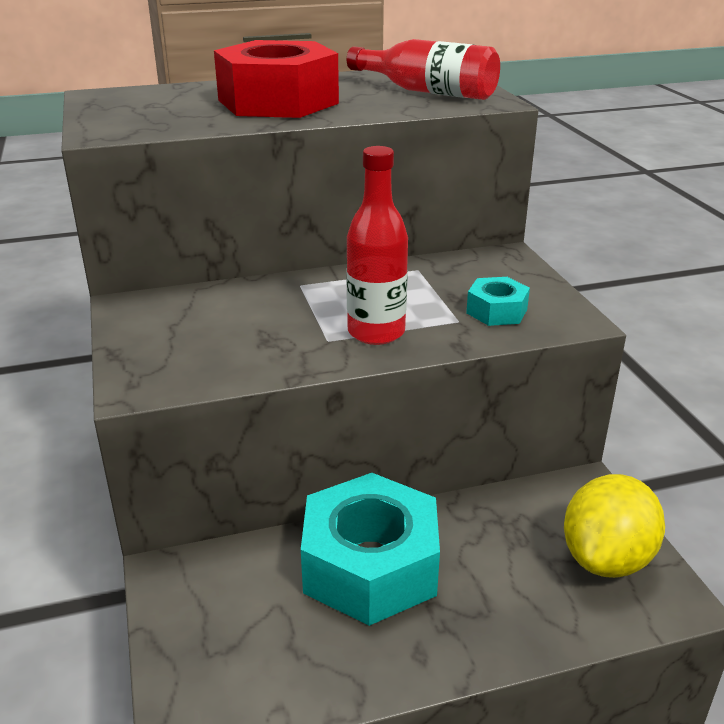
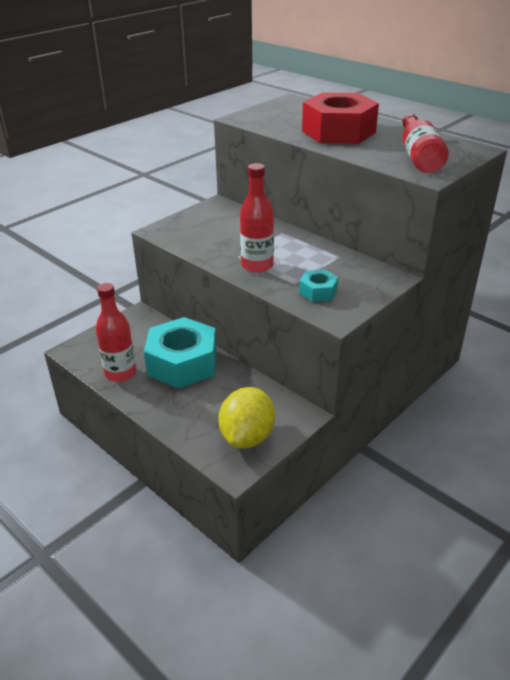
camera: 60 degrees right, 5 degrees up
yellow lemon [564,474,665,578] -> yellow lemon turned 75 degrees counterclockwise [219,387,275,449]
none -> red bottle [96,283,136,382]

